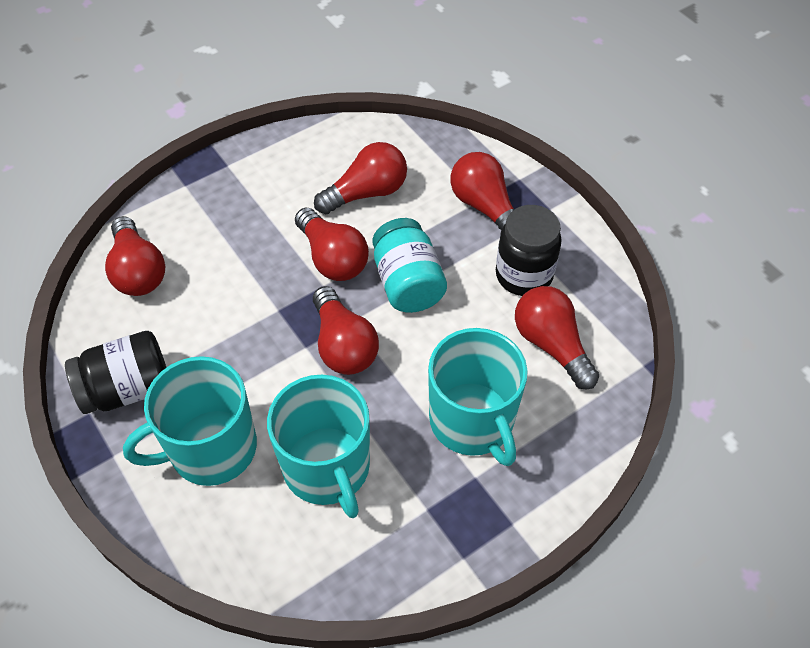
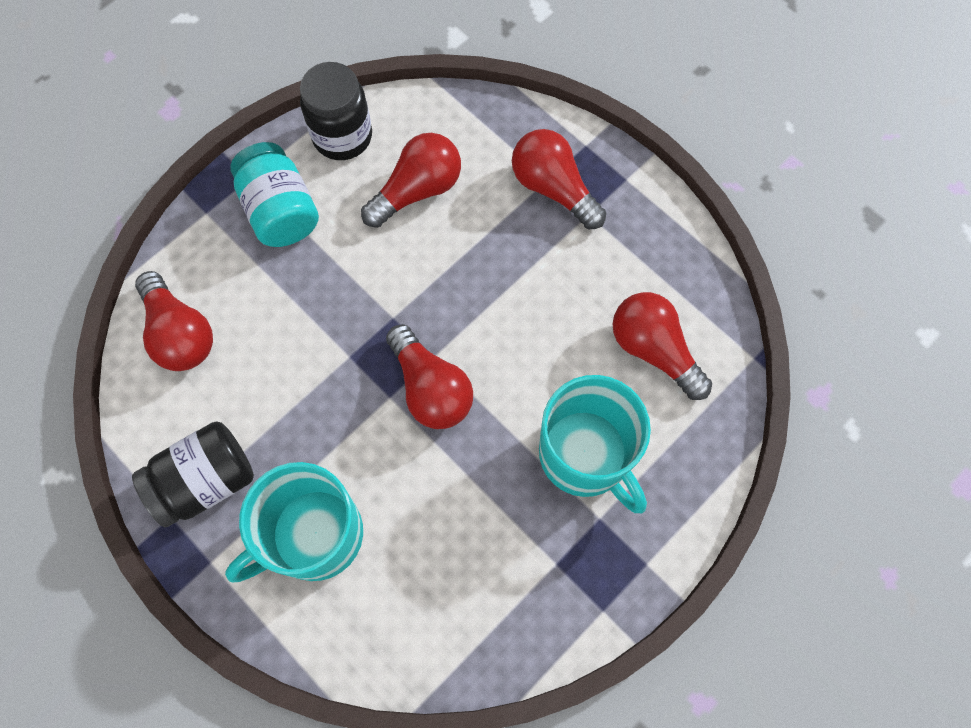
camera: 10 degrees left, 15 degrees up
turquoise mug [267,375,370,518] -> none
red light bulb [295,208,369,281] -> none
turquoise jar [373,218,447,313] -> turquoise jar moved to [230,142,319,247]
black jar [496,205,562,296] -> black jar moved to [300,62,372,160]

